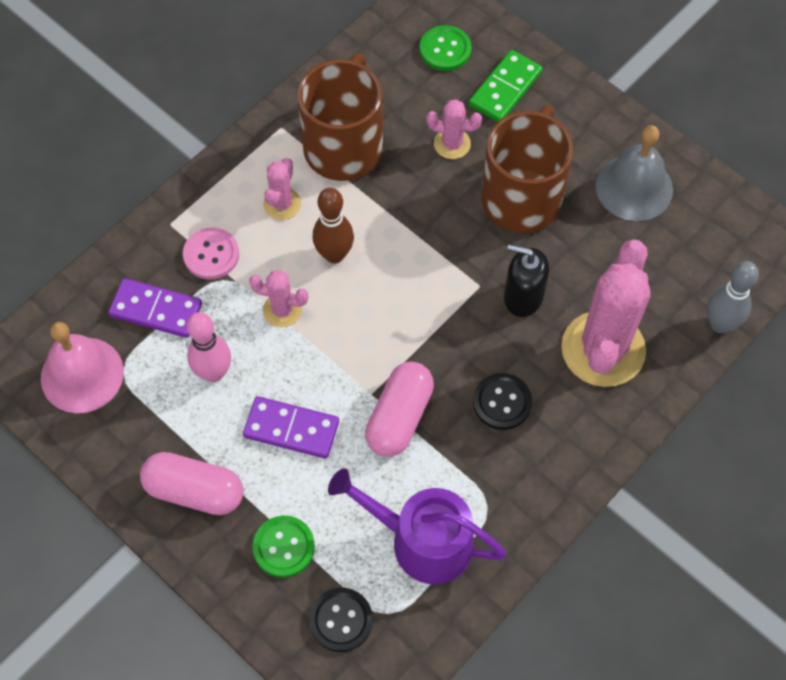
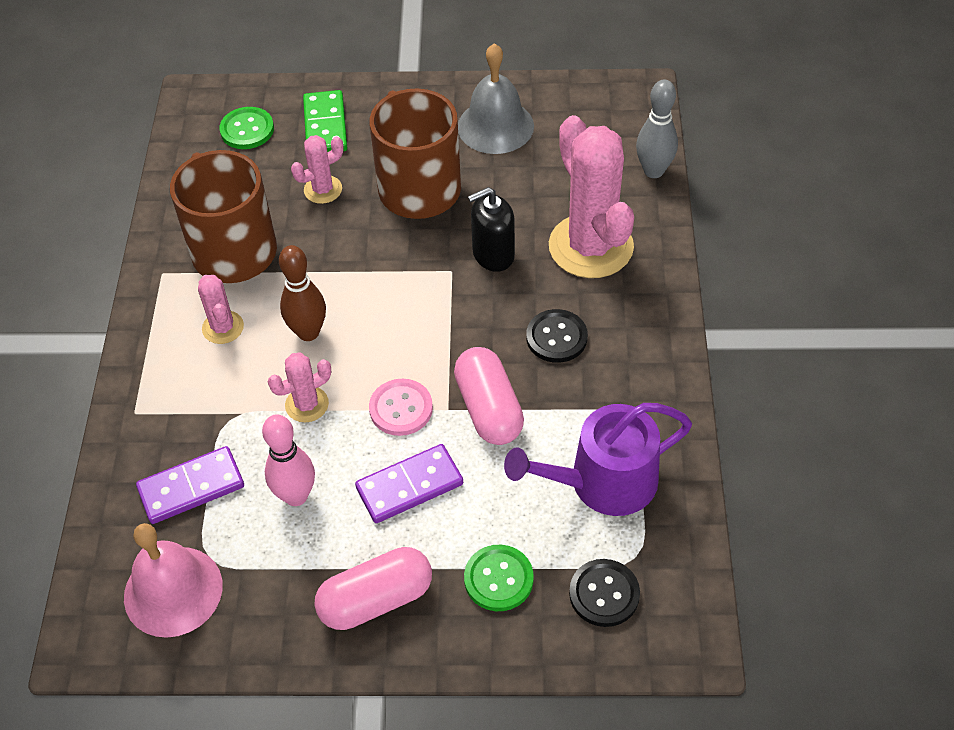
camera: 40 degrees left, 10 degrees down
pink button [183,227,239,279] -> pink button moved to [369,379,433,436]

